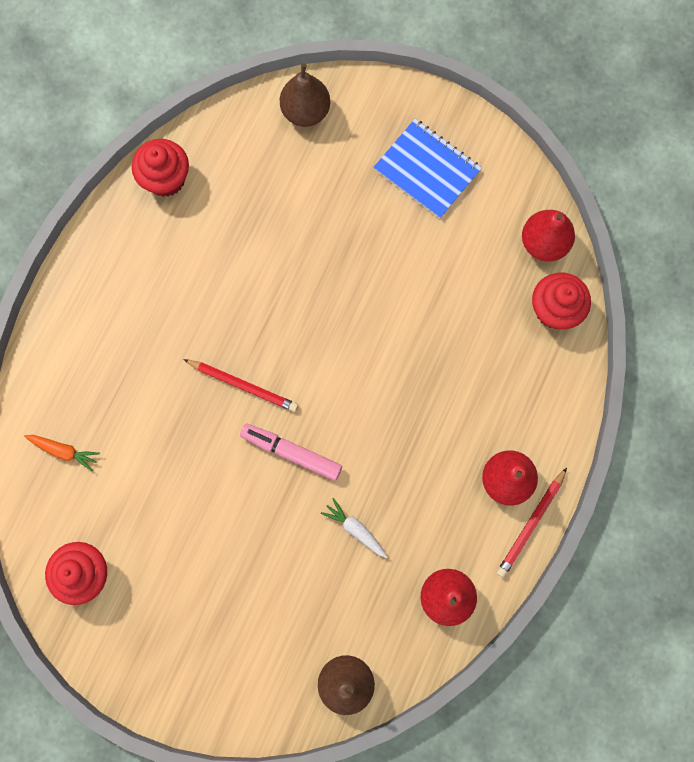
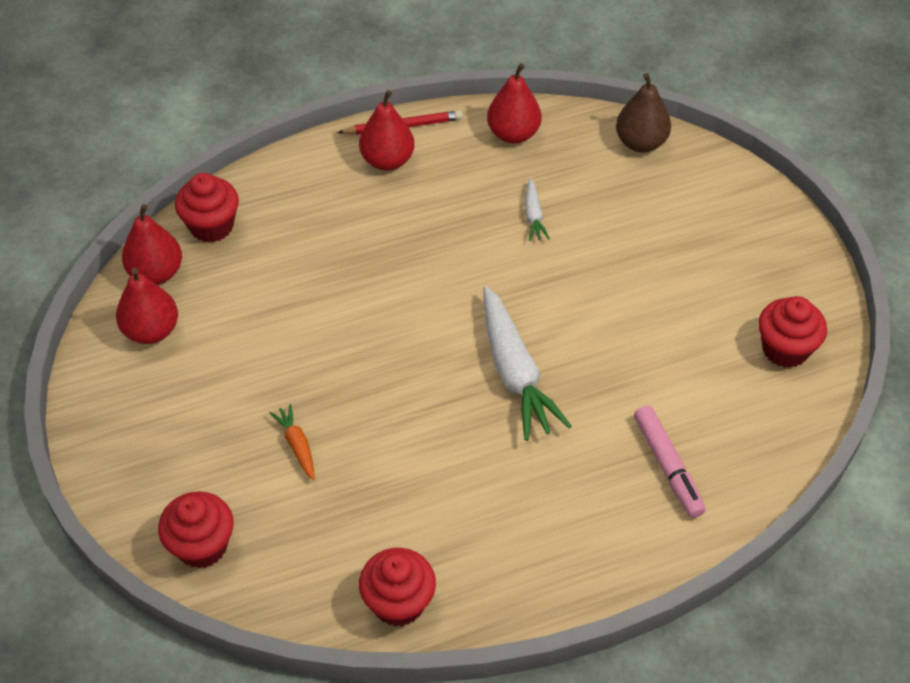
camera: 135 degrees left, 25 degrees down
orange carrot [24,435,100,471] -> orange carrot moved to [269,404,315,480]
red pencil [183,359,298,412] -> white carrot [483,286,572,441]
pink marker [240,424,342,481] -> pink marker moved to [634,405,706,518]
brown pear [280,63,330,127] -> red cupcake [158,491,234,569]
blue notebook [374,119,482,219] -> none
none -> red pear [116,268,178,344]

